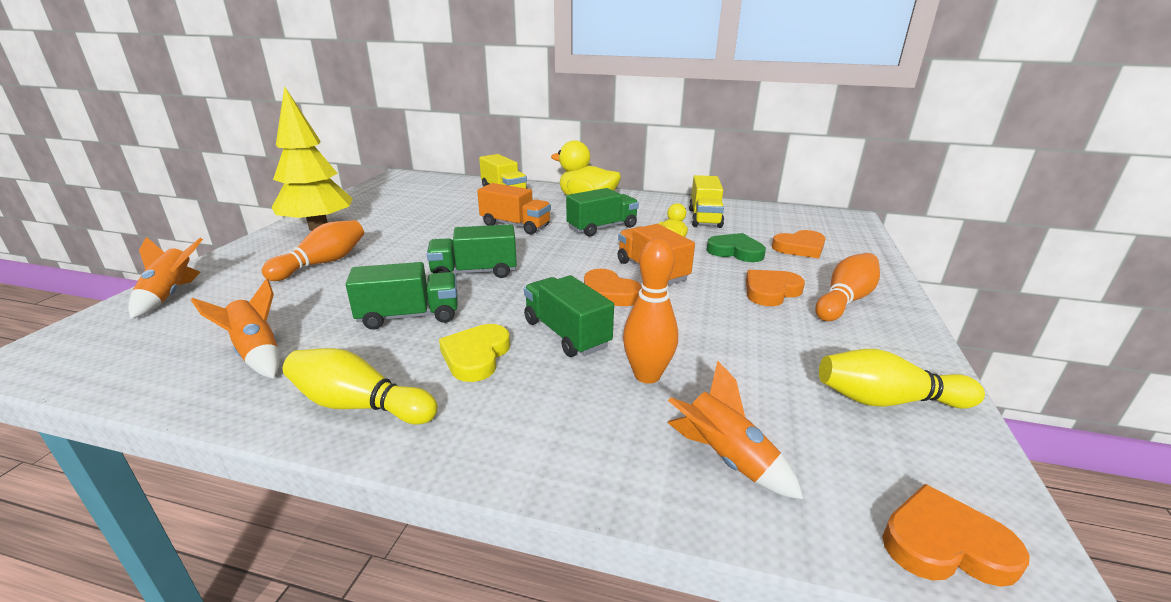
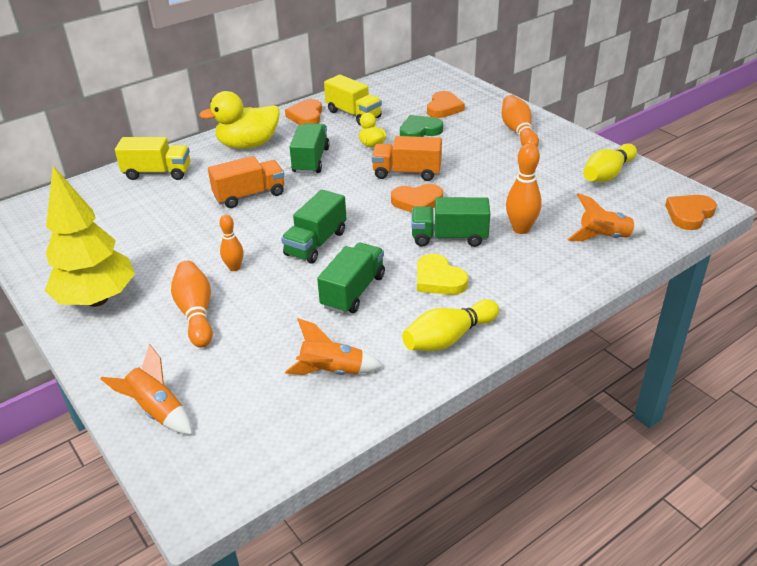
camera: 50 degrees left, 10 degrees up
orange heart [746,270,805,306] -> orange heart moved to [285,99,322,125]
none -> orange bowling pin [219,215,244,271]

